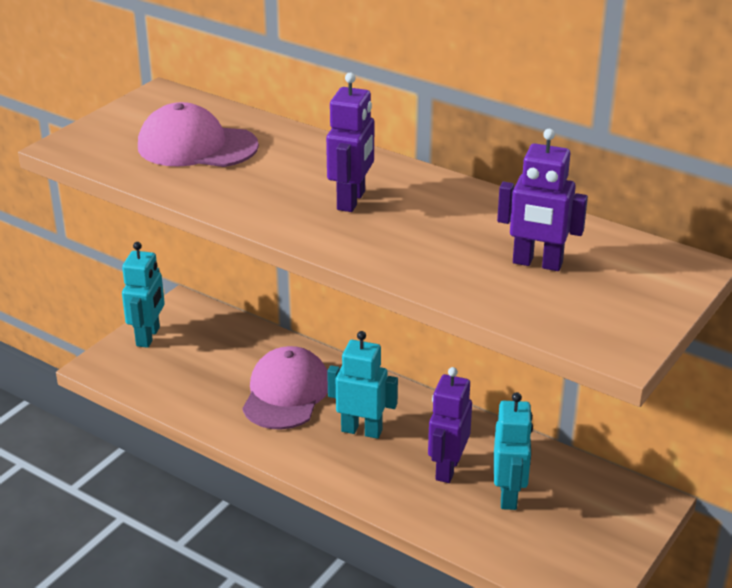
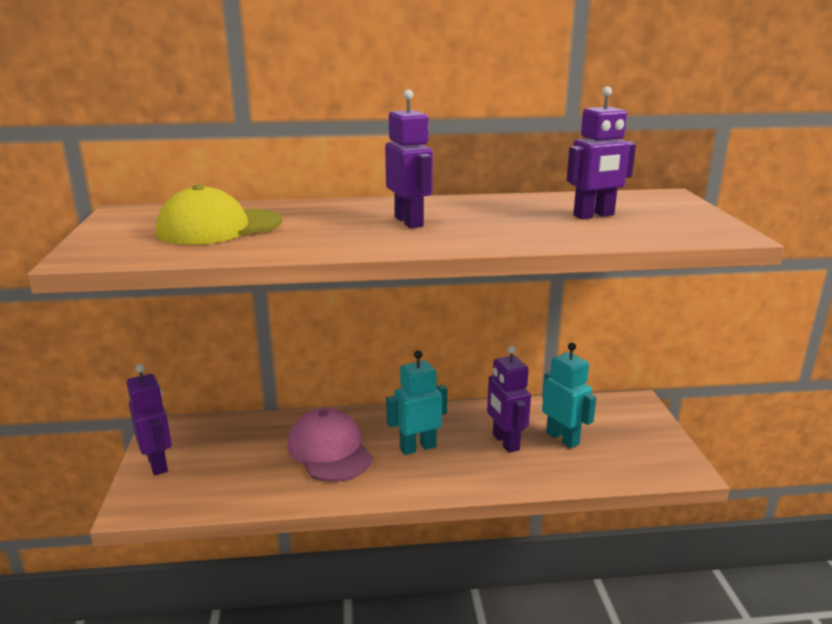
camera: 40 degrees left, 10 degrees down
turquoise robot [122,242,165,348] -> purple robot [127,364,172,476]
pink cap [138,102,259,167] -> yellow cap [156,184,282,245]

